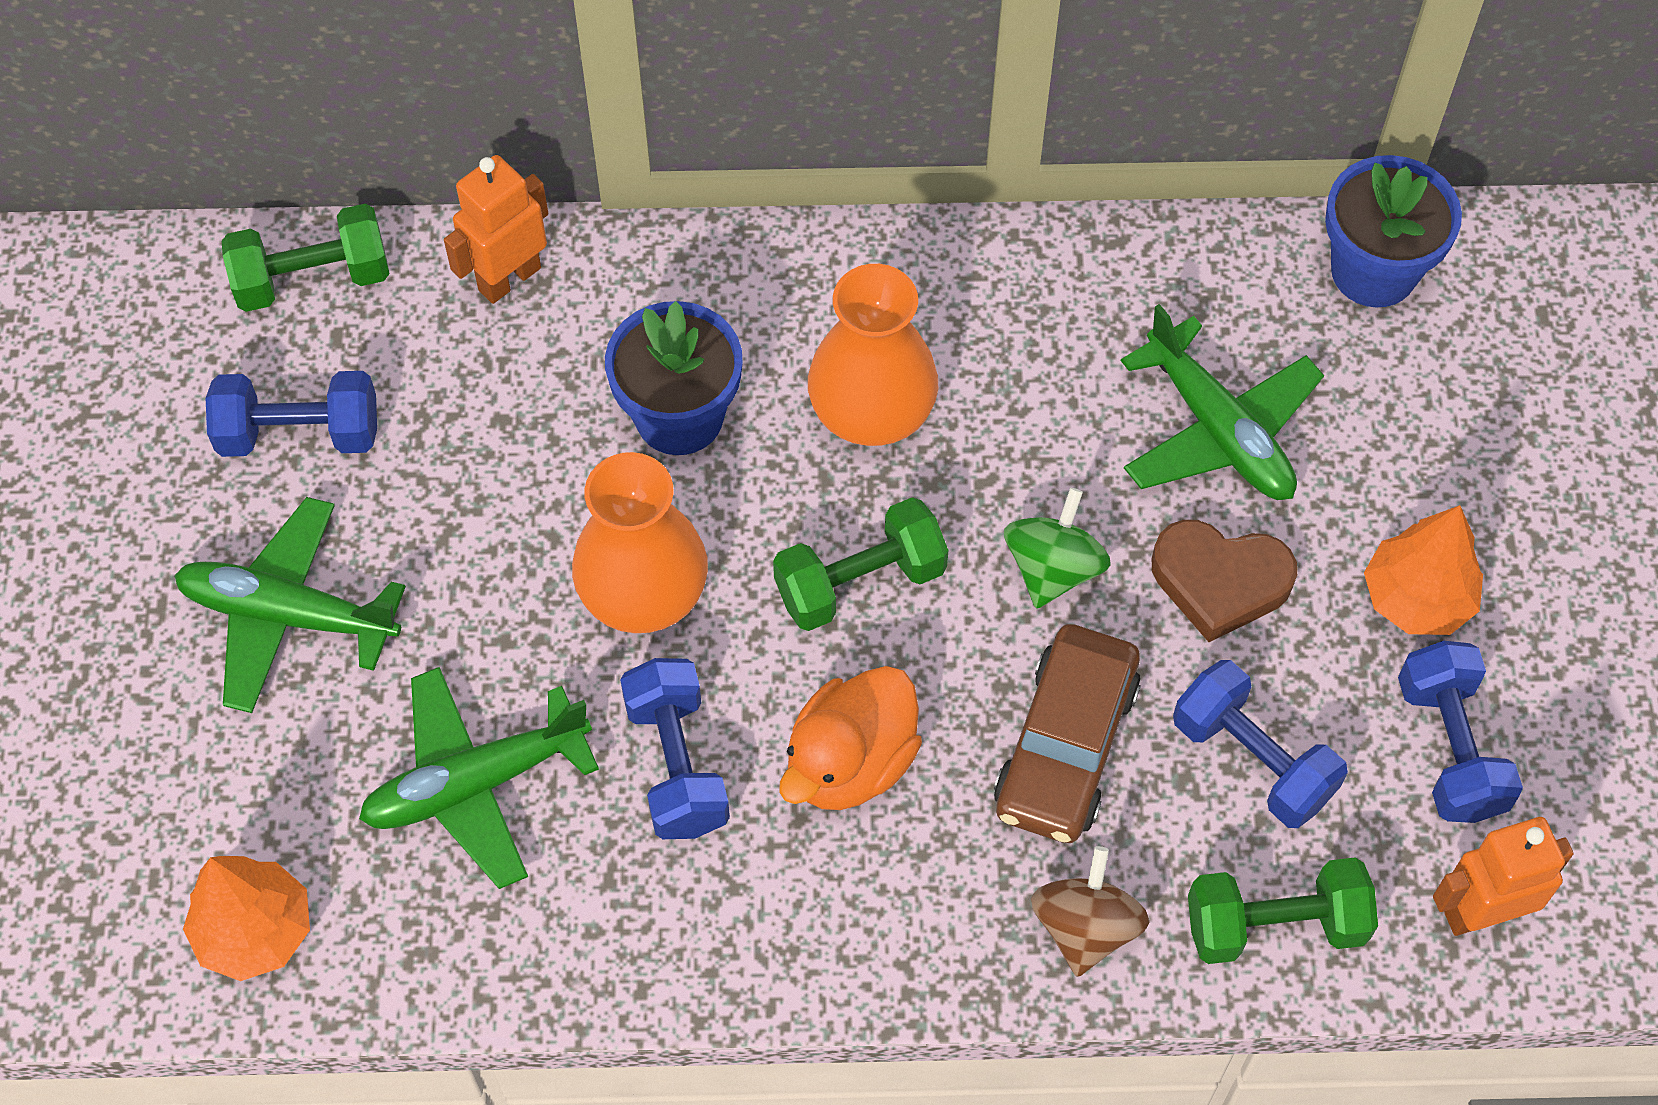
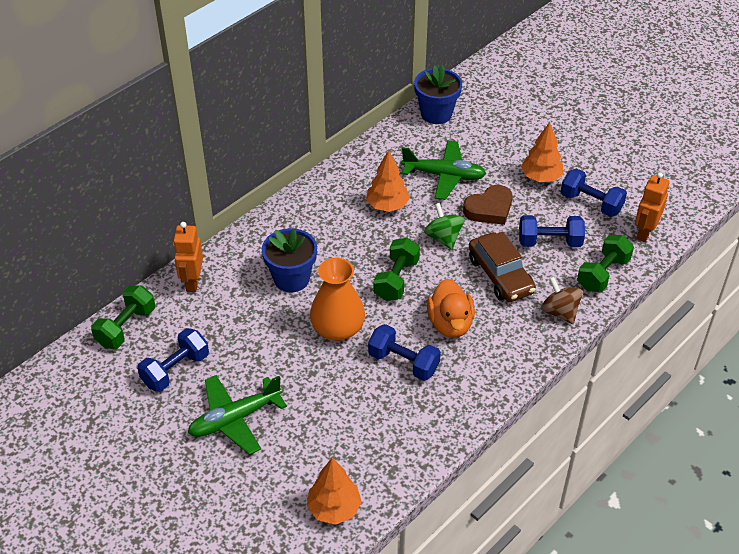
camera: 45 degrees left, 15 degrees down
green plane [359,667,599,889] -> none
orange vase [808,264,938,446] -> none
none -> orange tree [366,150,410,212]

